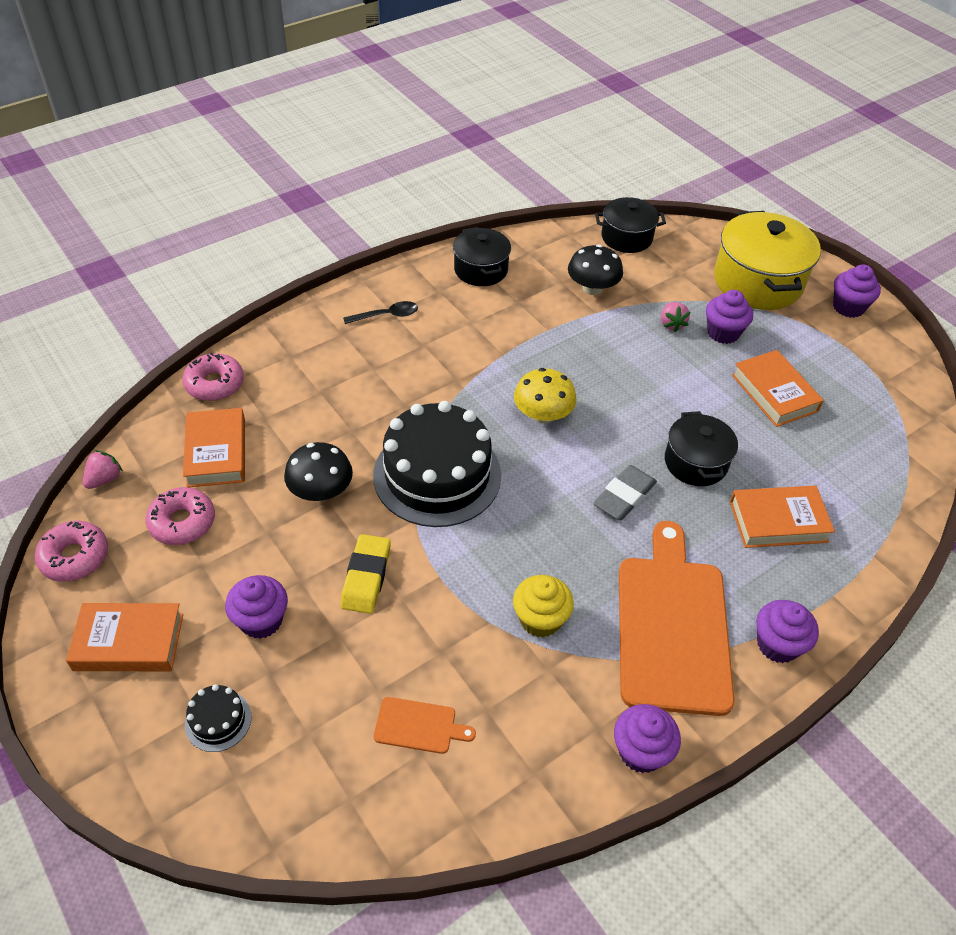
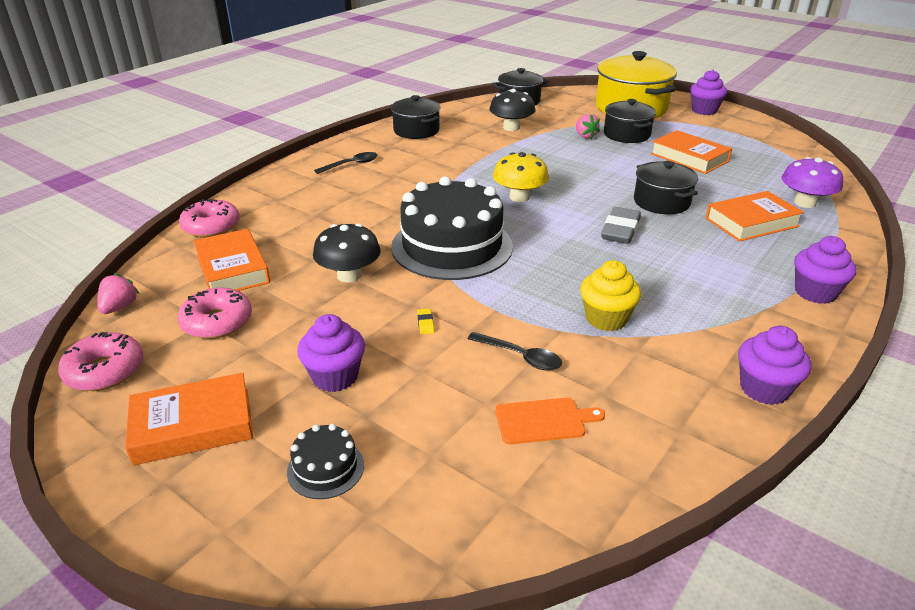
camera: 15 degrees left, 15 degrees down
yellow eraser [341,534,391,614] -> yellow eraser [417,308,435,335], size x0.41
orange cutting board [619,521,735,716] -> none
purple cupcake [706,290,753,344] -> black pot [604,99,656,143]
none -> black spoon [468,332,562,371]
none -> purple mushroom [781,157,843,208]

